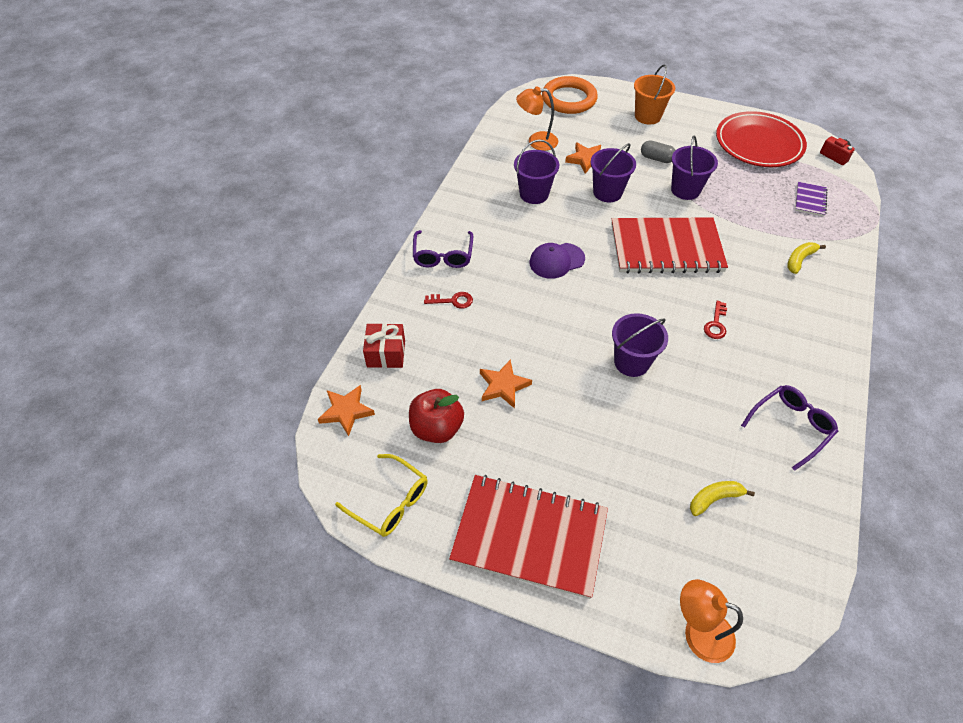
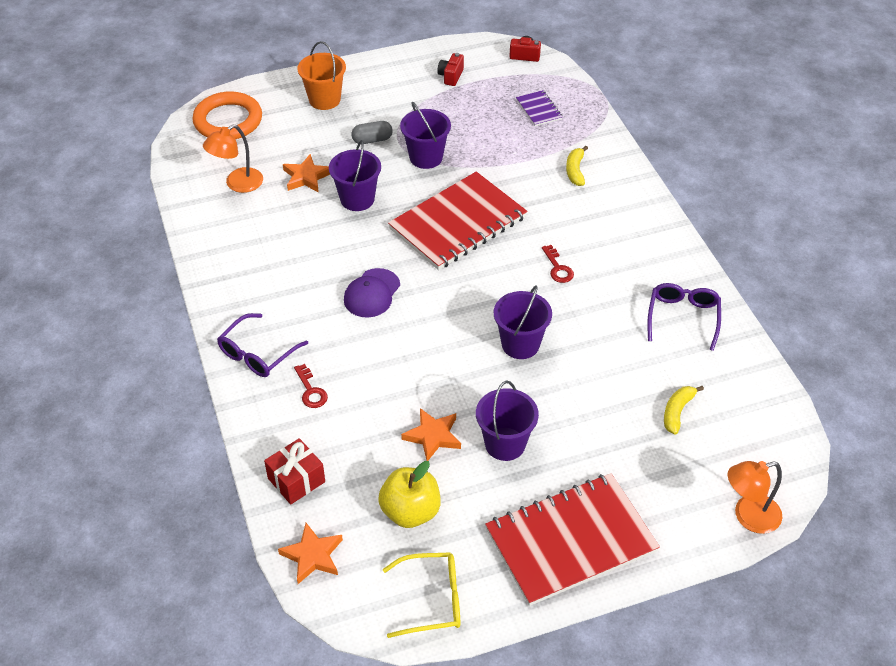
camera: 40 degrees left, 5 degrees down
red apple [409,389,464,443] -> yellow apple [378,461,441,528]
purple glasses [413,230,473,268] -> purple glasses turned 75 degrees clockwise [217,313,308,377]
red key [424,292,473,309] -> red key turned 105 degrees clockwise [294,364,328,408]
purple bucket [514,139,559,204] -> purple bucket moved to [476,381,539,461]
red plate [716,111,807,167] -> red camera [437,53,464,86]

